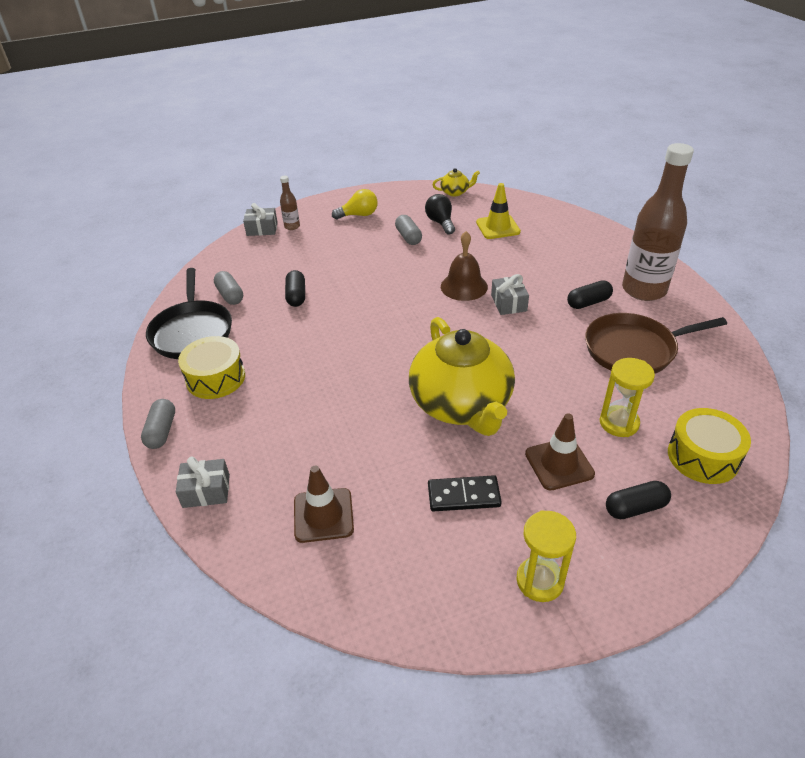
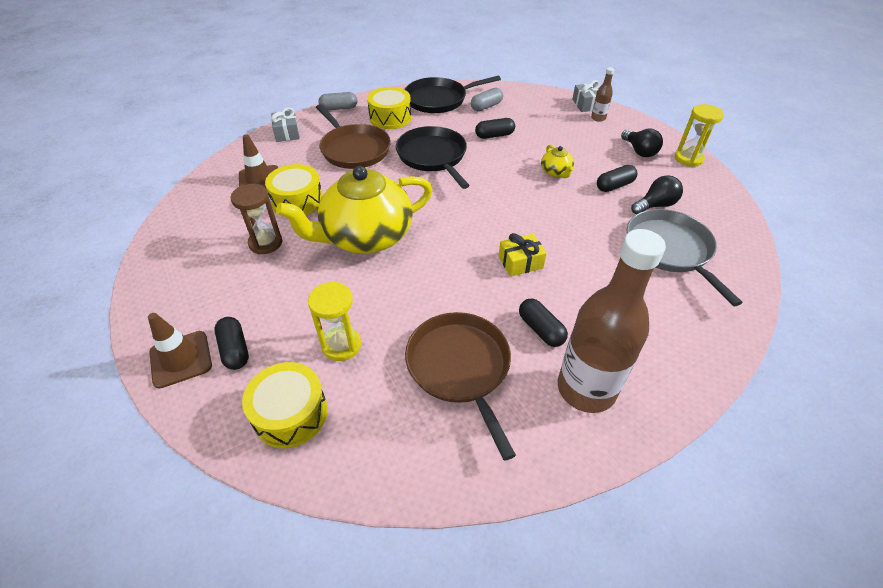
camera: 80 degrees right, 5 degrees up
yellow light bulb [332,189,378,220] -> black light bulb [621,129,663,157]
grey capsule [395,215,422,245] -> black capsule [597,165,637,192]
black domino [428,475,502,512] -> brown hourglass [230,184,282,254]
yellow teapot [432,168,480,197] -> yellow teapot moved to [541,145,574,178]
brown bell [441,231,488,301] -> none
yellow traffic cone [476,183,521,239] -> grey pan [627,209,743,306]
grey gift [491,274,529,315] -> yellow gift [499,233,547,277]
yellow hourglass [516,511,576,602] -> yellow hourglass moved to [675,104,724,167]
brown traffic cone [525,413,595,491] -> brown traffic cone moved to [148,313,212,389]
none -> yellow drum [265,164,323,216]
none -> brown pan [316,104,391,169]
none -> black pan [396,126,470,189]

